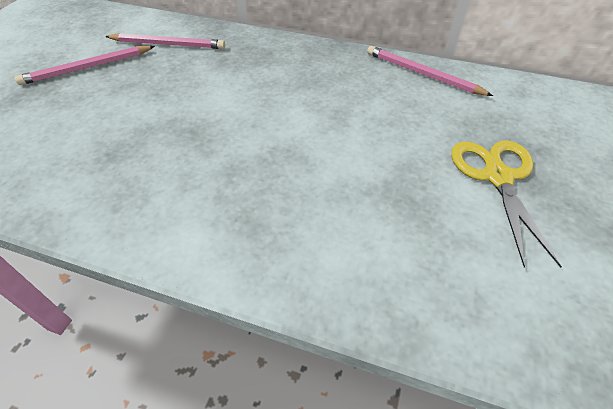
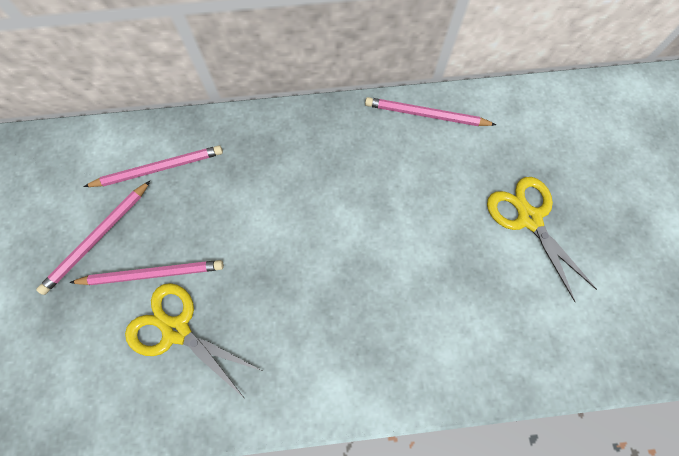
camera: 25 degrees left, 20 degrees up
none -> pink pencil [69,260,224,285]
none -> yellow scissors [125,283,262,399]

